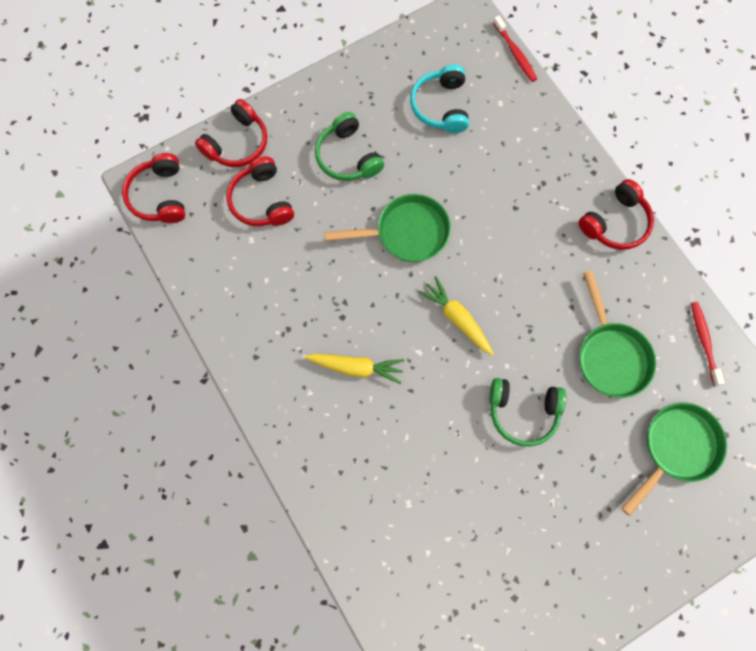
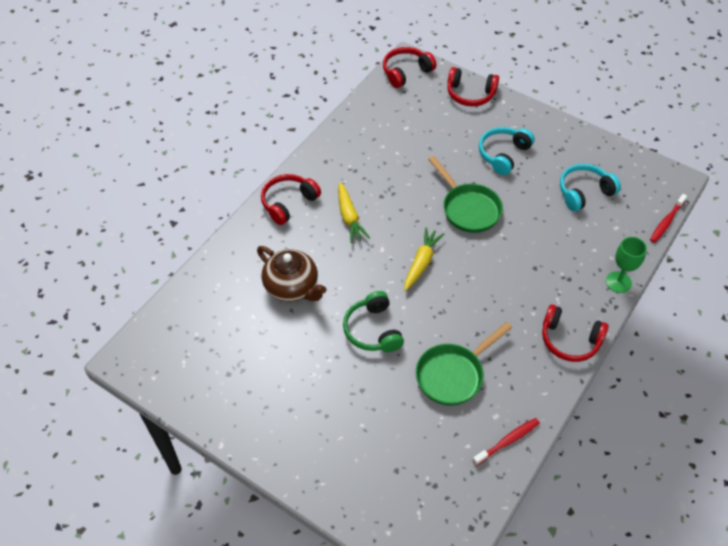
camera: 65 degrees right, 20 degrees down
red headphones [226,156,294,226] -> red headphones moved to [261,174,321,225]
green headphones [315,112,384,181] -> turquoise headphones [479,127,535,175]
green pan [621,403,727,516] -> none
none -> brown teapot [257,246,326,302]
none -> green goblet [606,237,647,293]

